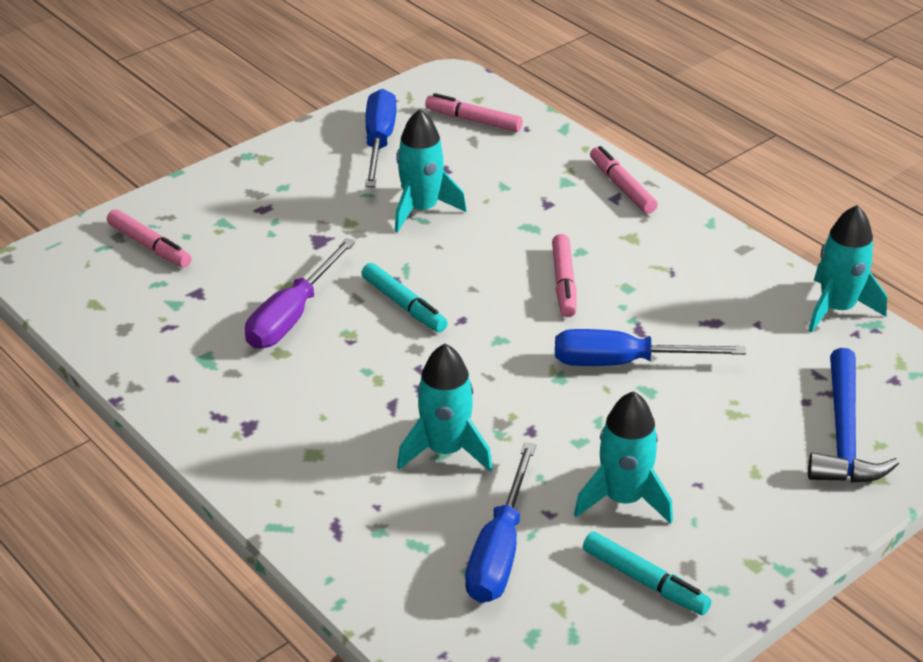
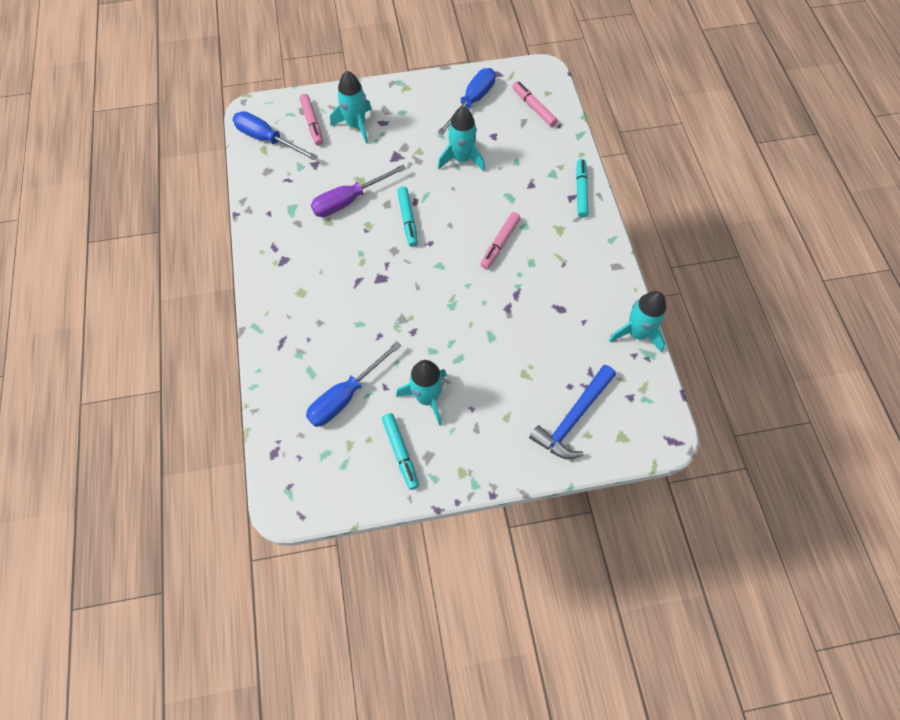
camera: 30 degrees right, 25 degrees up
turquoise rocket [397,344,493,472] -> turquoise rocket moved to [330,71,372,144]
blue screwdriver [555,329,746,366] -> blue screwdriver moved to [233,111,318,160]
pink marker [590,146,658,214] -> turquoise marker [576,159,588,218]

